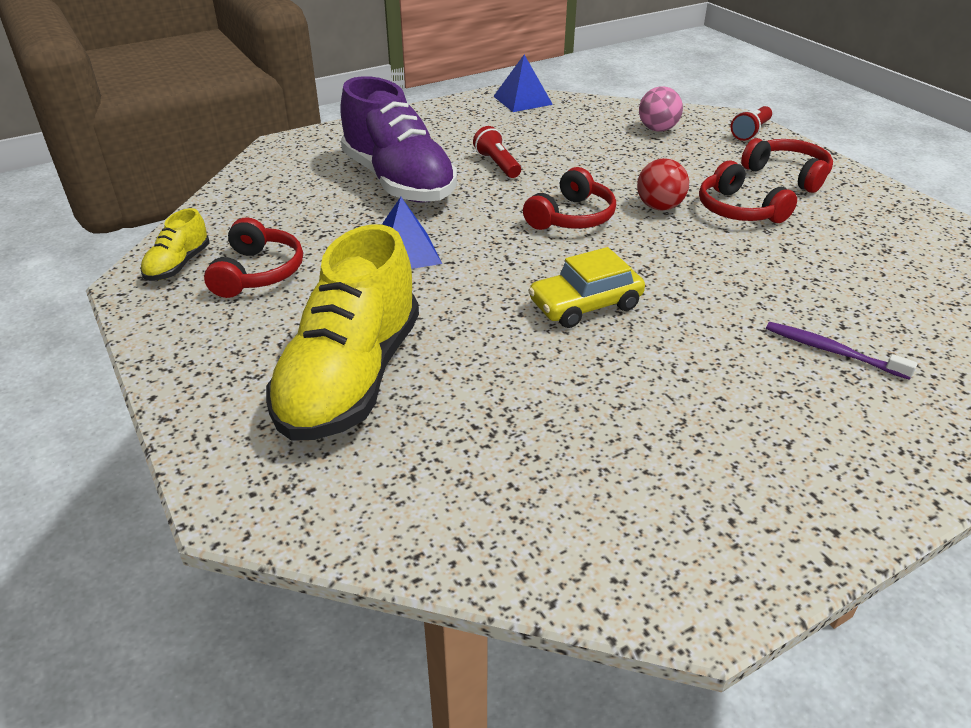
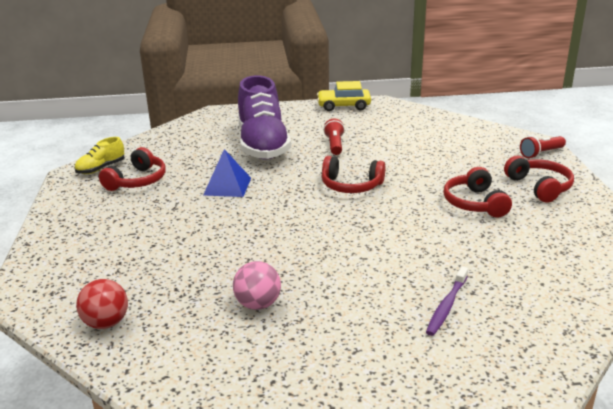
camera: 25 degrees right, 10 degrees down
yellow shoe [266,224,419,441] -> none
blue pyramid [493,55,553,112] -> none
red headphones [523,167,616,230] -> red headphones turned 45 degrees clockwise [322,156,385,193]
yellow car [528,247,645,328] -> yellow car moved to [317,81,371,111]
red ball [637,158,689,211] -> red ball moved to [76,279,128,329]
pink ball [639,86,683,131] -> pink ball moved to [233,261,281,310]
purple toothbrush [766,322,917,380] -> purple toothbrush turned 120 degrees counterclockwise [426,267,468,336]

